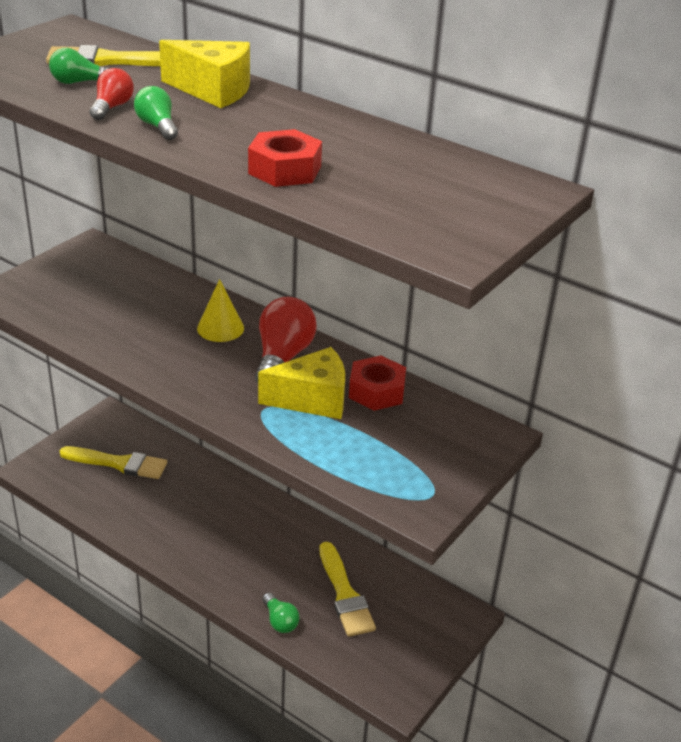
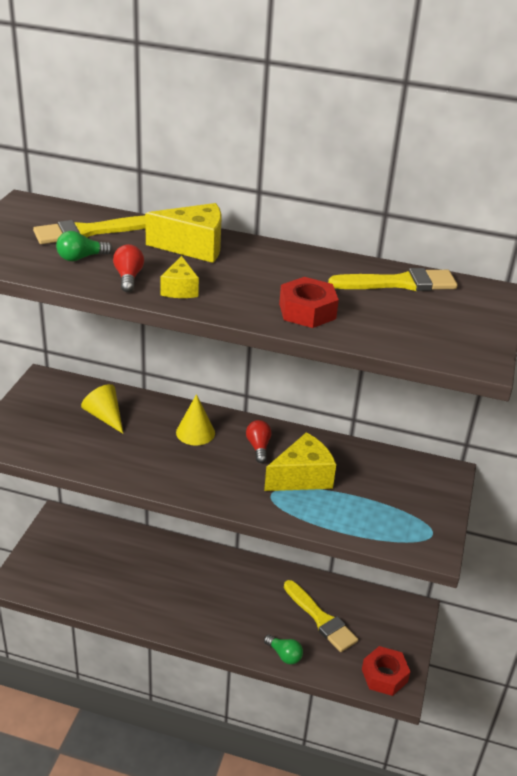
camera: 20 degrees left, 0 degrees up
yellow brush [59,446,167,479] -> yellow brush moved to [328,268,458,291]
green light bulb [134,86,178,140] -> yellow cheese [160,256,199,298]
red light bulb [255,297,317,383] -> red light bulb [246,420,272,463], size x0.54
red nut [349,356,406,411] -> red nut moved to [362,646,410,696]
none -> yellow cone [81,384,123,434]

